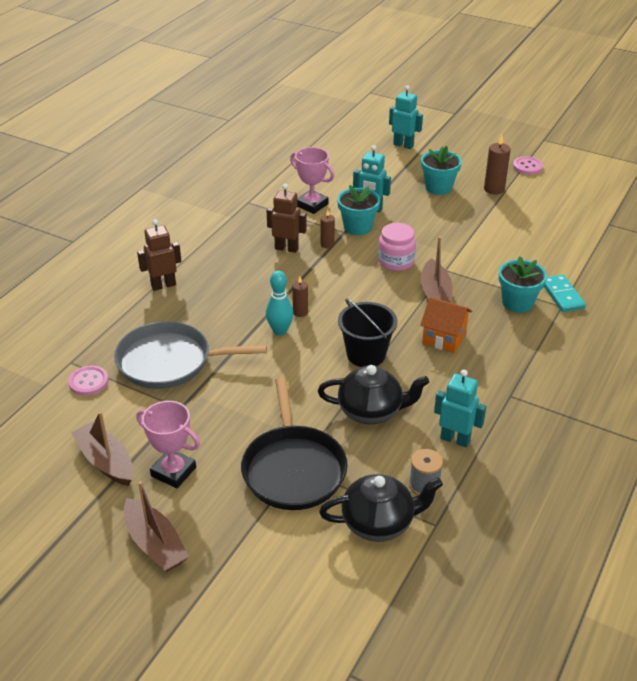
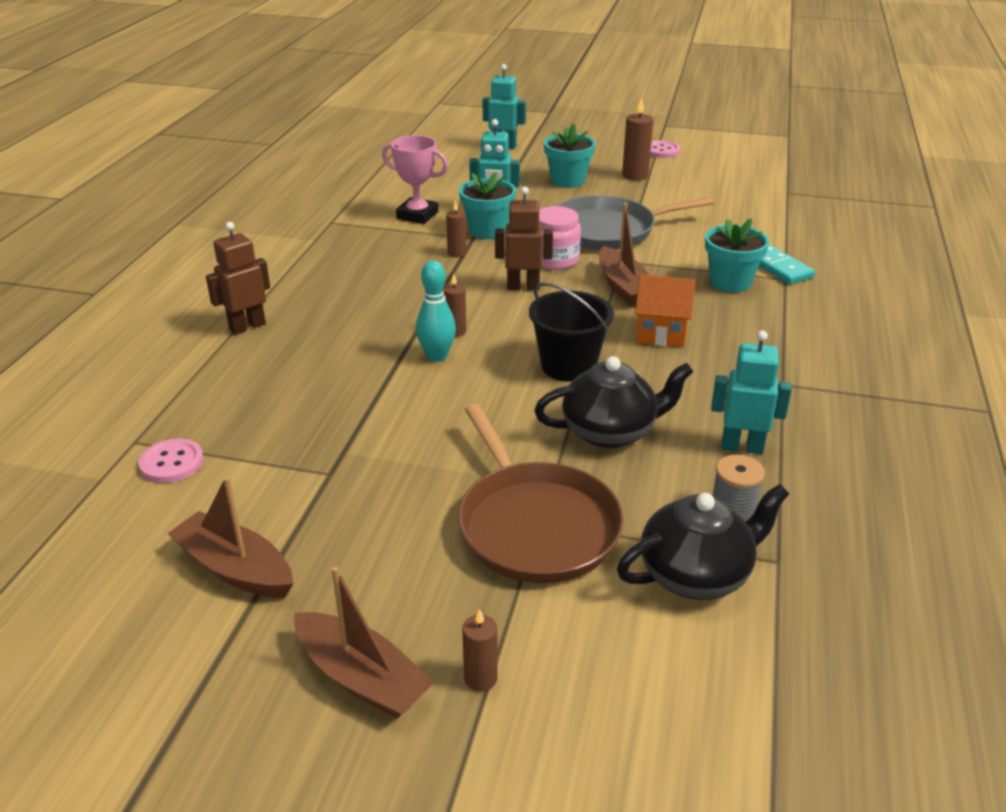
camera: 15 degrees left, 5 degrees down
grey pan [114,321,267,389] -> grey pan moved to [556,195,714,250]
pink trophy [136,401,200,488] -> none
black pan [241,377,348,510] -> brown pan [458,404,624,583]
brown robot [267,184,307,253] -> brown robot moved to [495,186,553,290]
none -> brown candle [462,609,498,691]

